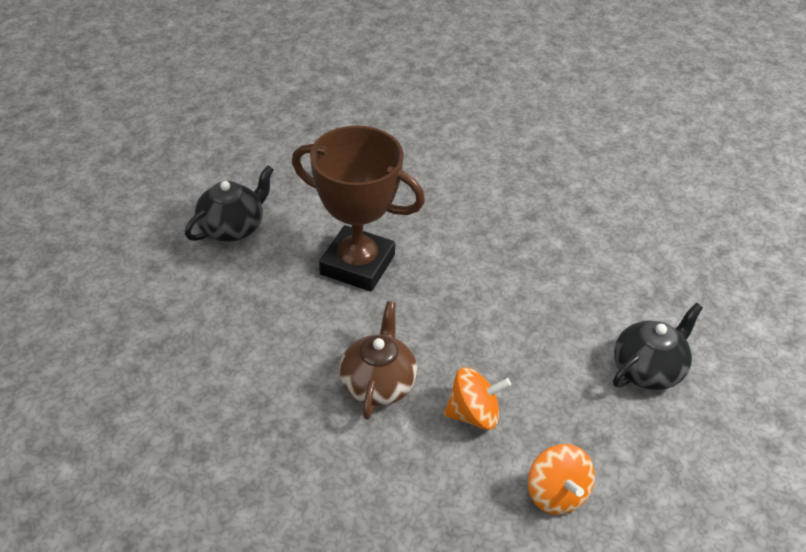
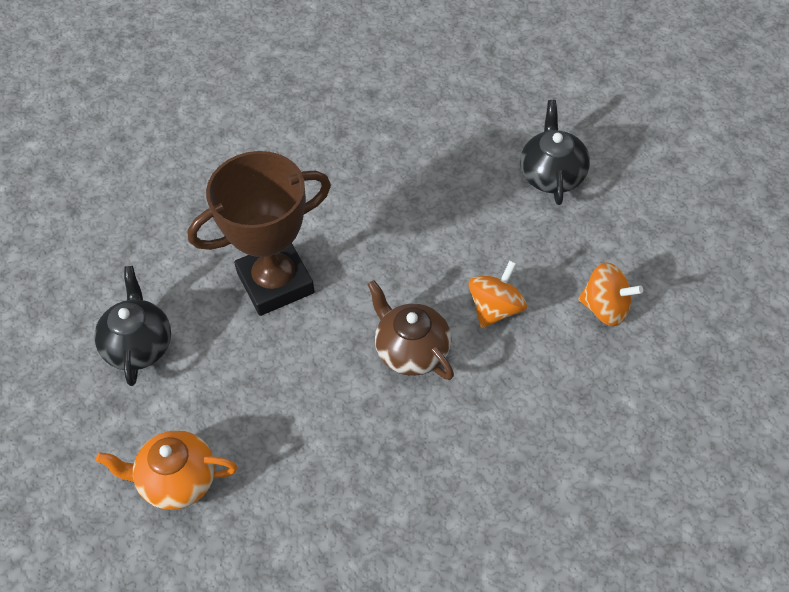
camera: 45 degrees left, 10 degrees up
none -> orange teapot [96,430,237,510]

